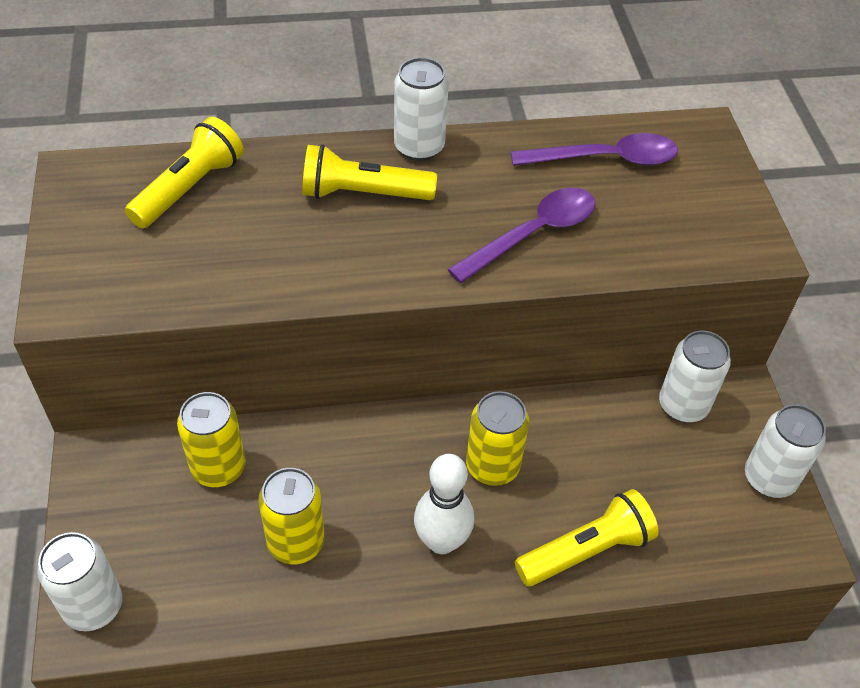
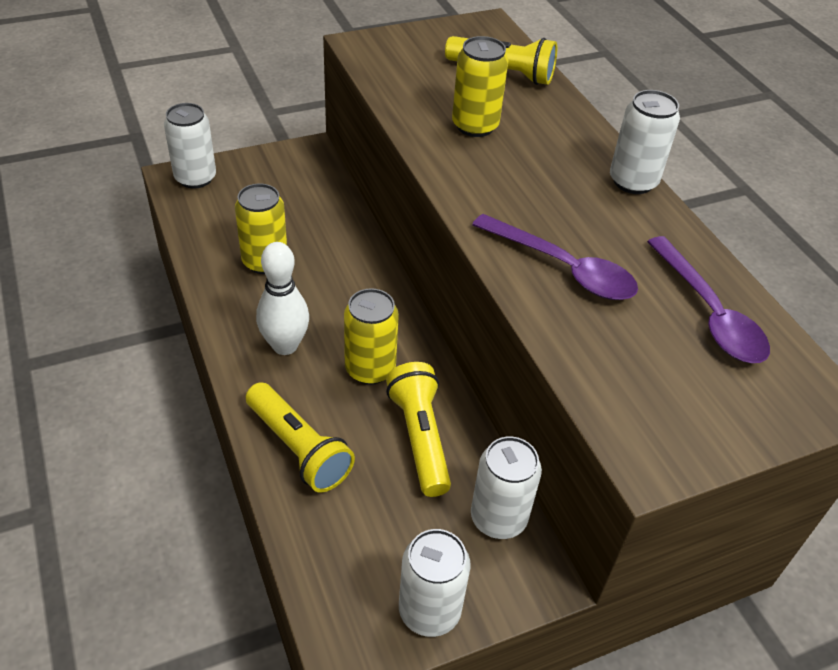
camera: 75 degrees right, 5 degrees down
yellow can [177,392,246,487] -> yellow can moved to [452,36,509,137]
yellow flashlight [302,144,437,200] -> yellow flashlight moved to [386,362,451,497]

